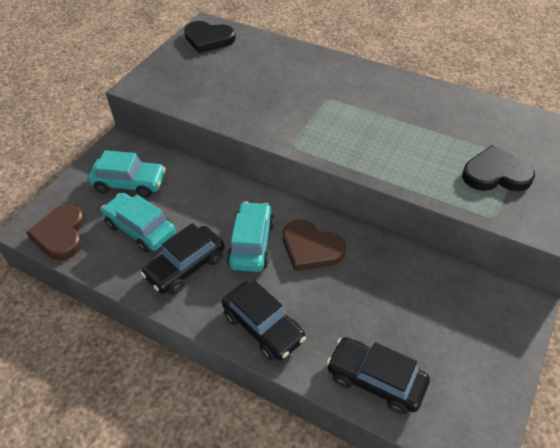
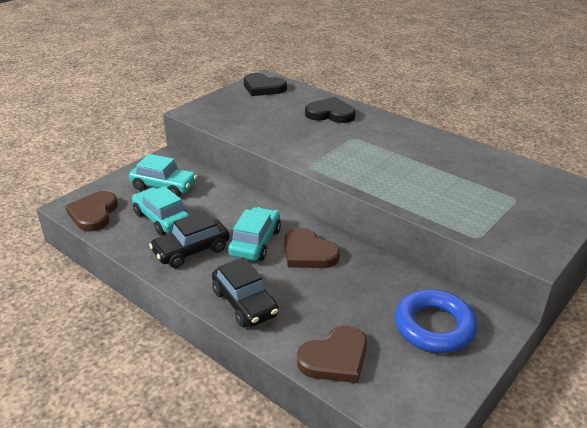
camera: 10 degrees right, 15 degrees down
black car [326,337,430,415] -> brown heart [297,326,367,383]
black heart [462,145,535,191] -> black heart moved to [305,97,355,123]
none -> blue ring [395,289,478,353]

